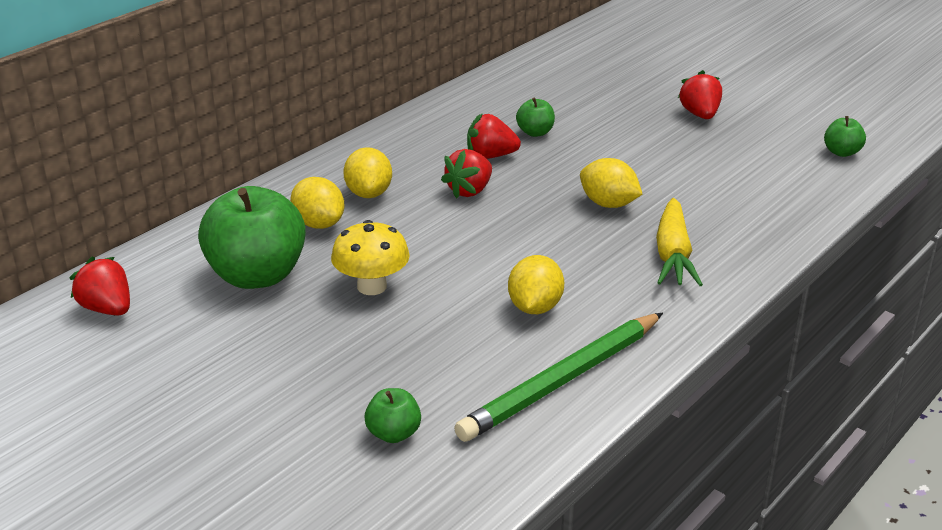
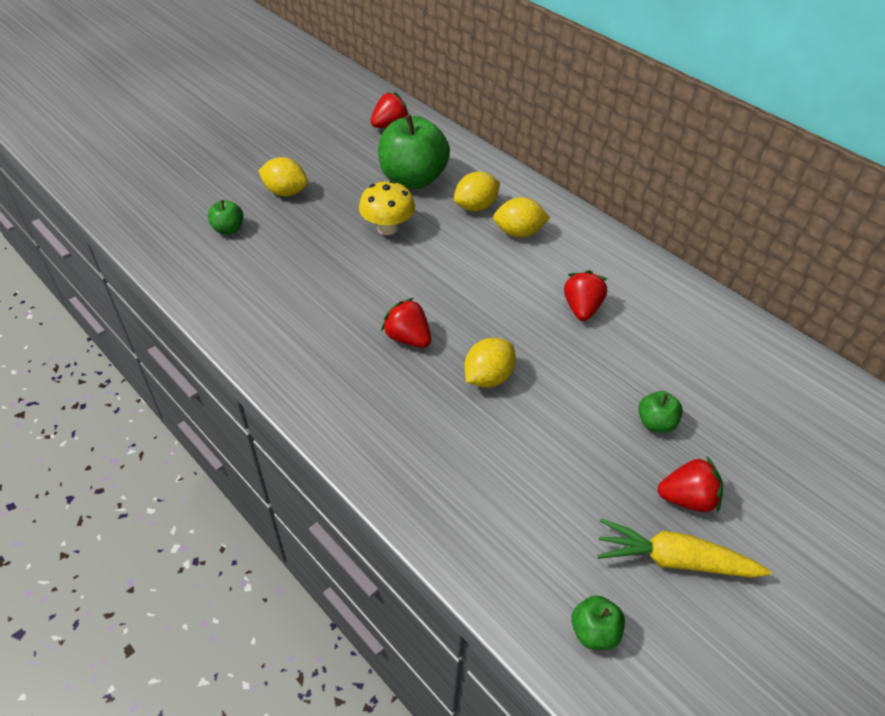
camera: 95 degrees right, 15 degrees up
red strawberry [441,149,492,199] -> red strawberry moved to [381,298,431,348]
green pencil [454,313,663,442] -> none
yellow lemon [508,255,564,314] -> yellow lemon moved to [258,157,308,196]
green apple [516,97,555,137] -> green apple moved to [638,391,683,433]
yellow carrot [656,198,703,286] -> yellow carrot moved to [597,519,772,578]

